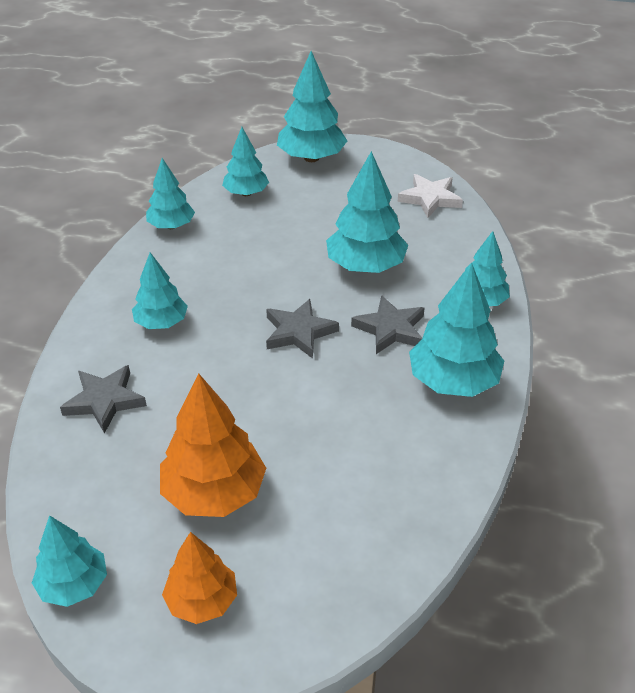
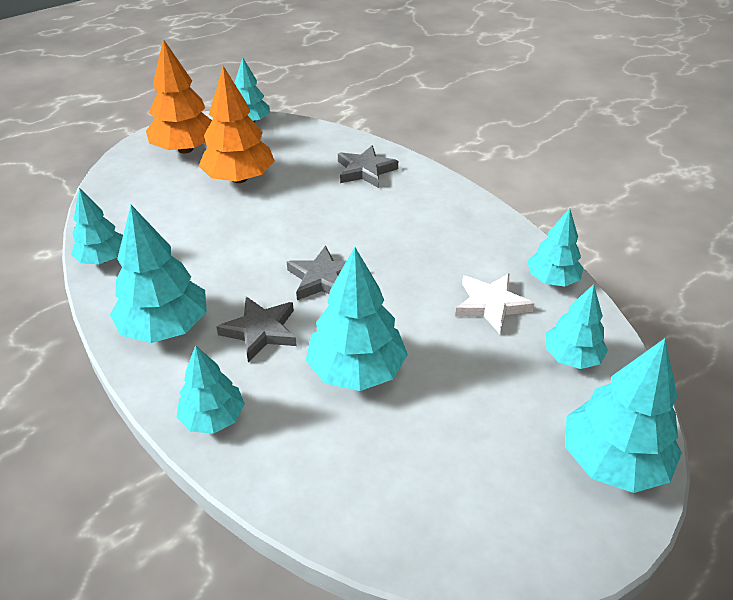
camera: 130 degrees right, 0 degrees up
turquoise tree [132,252,188,329] -> turquoise tree moved to [71,188,123,264]
orange tree [162,532,237,624] -> orange tree [146,39,212,154], size x1.58
white star [398,174,463,218] -> white star moved to [455,274,535,334]

